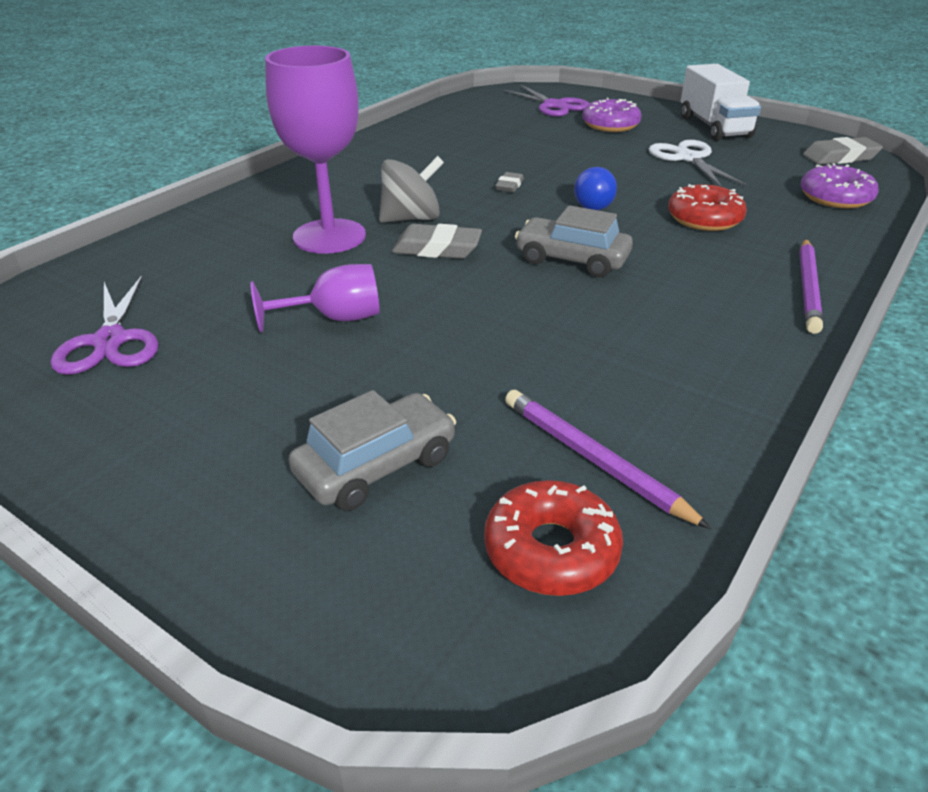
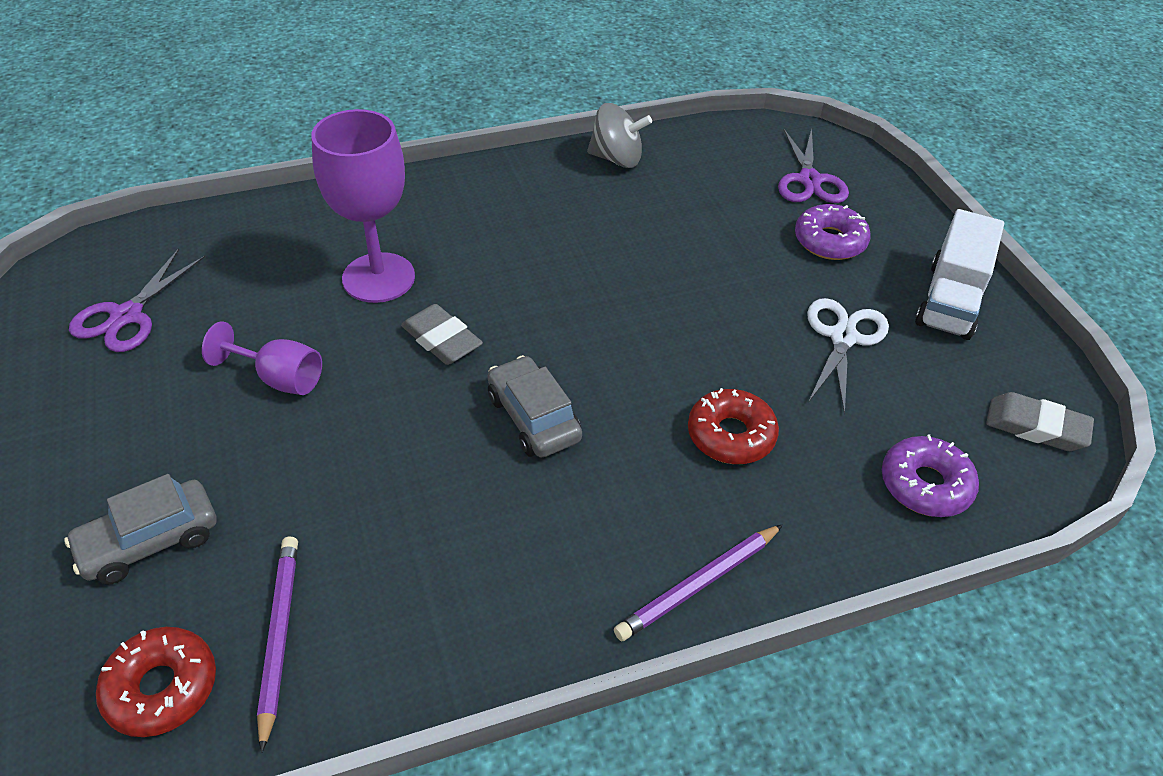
camera: 35 degrees right, 10 degrees up
grey car [288,390,456,511] -> grey car turned 150 degrees clockwise [64,474,217,585]
grey spinning top [379,156,444,223] -> grey spinning top moved to [587,103,652,168]
grey eraser [495,172,524,192] -> none
blue light bulb [574,167,617,210] -> none

